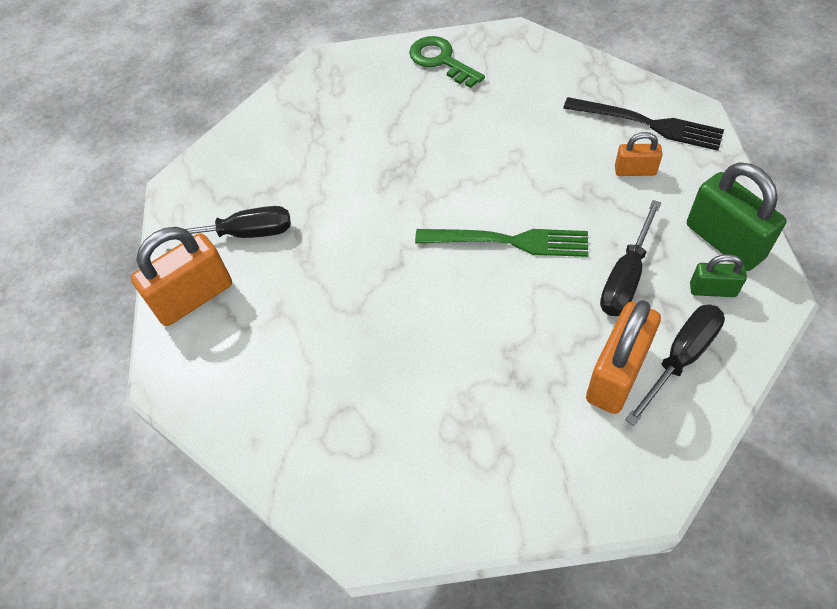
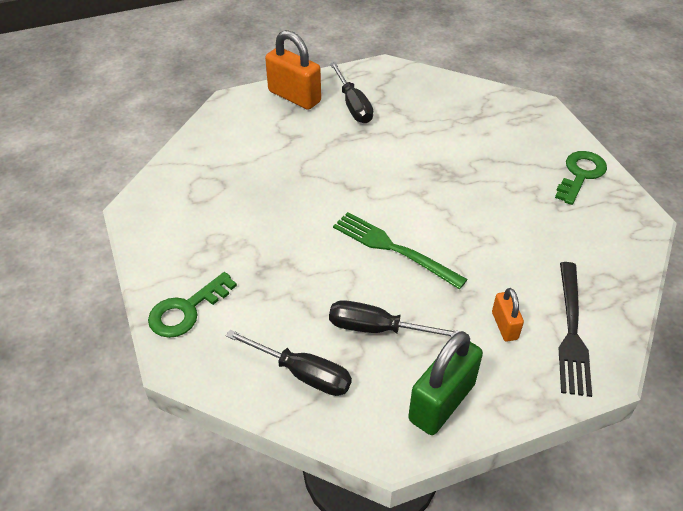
camera: 70 degrees right, 10 degrees down
green fork [415,229,588,257] -> green fork turned 135 degrees clockwise [333,212,468,289]
orange padlock [586,300,661,414] -> none
green padlock [690,254,747,297] -> none
none -> green key [148,272,237,338]

